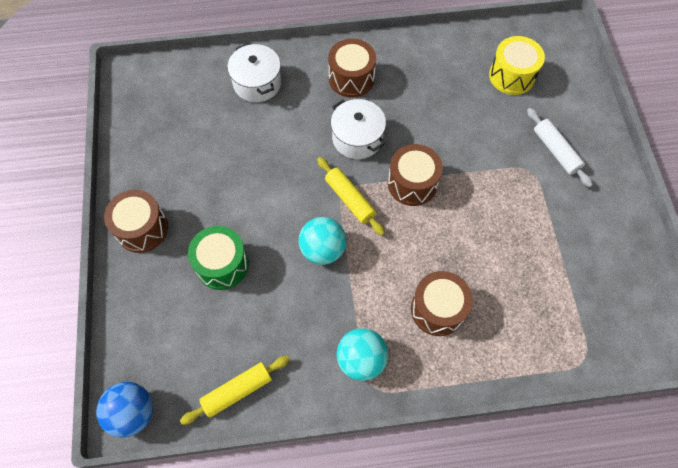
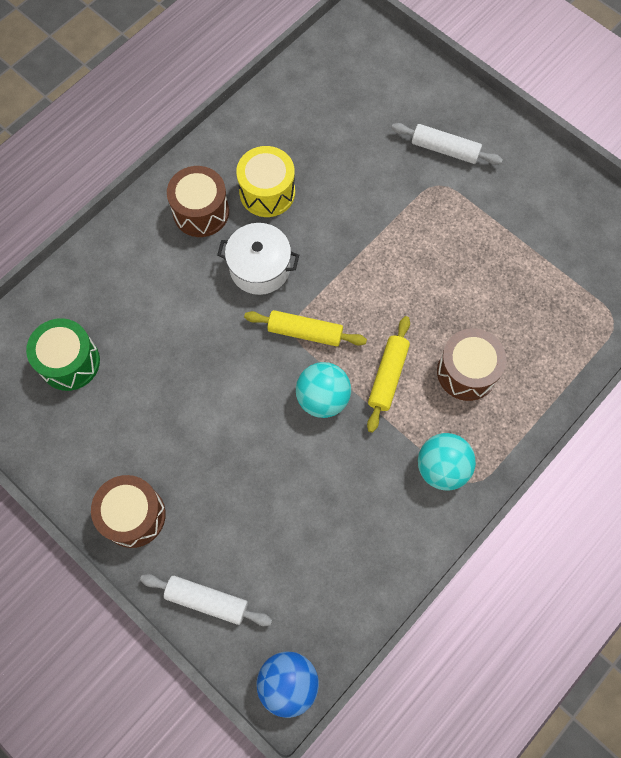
camera: 40 degrees left, 5 degrees up
yellow rolling pin [180,356,290,425] -> yellow rolling pin moved to [367,316,410,433]
green drum [188,226,249,290] -> green drum moved to [26,318,100,391]
white pot [227,43,281,102] -> none
brown drum [388,144,443,206] -> none
yellow drum [489,36,545,95] -> yellow drum moved to [236,146,295,217]
none -> white rolling pin [140,574,272,626]

